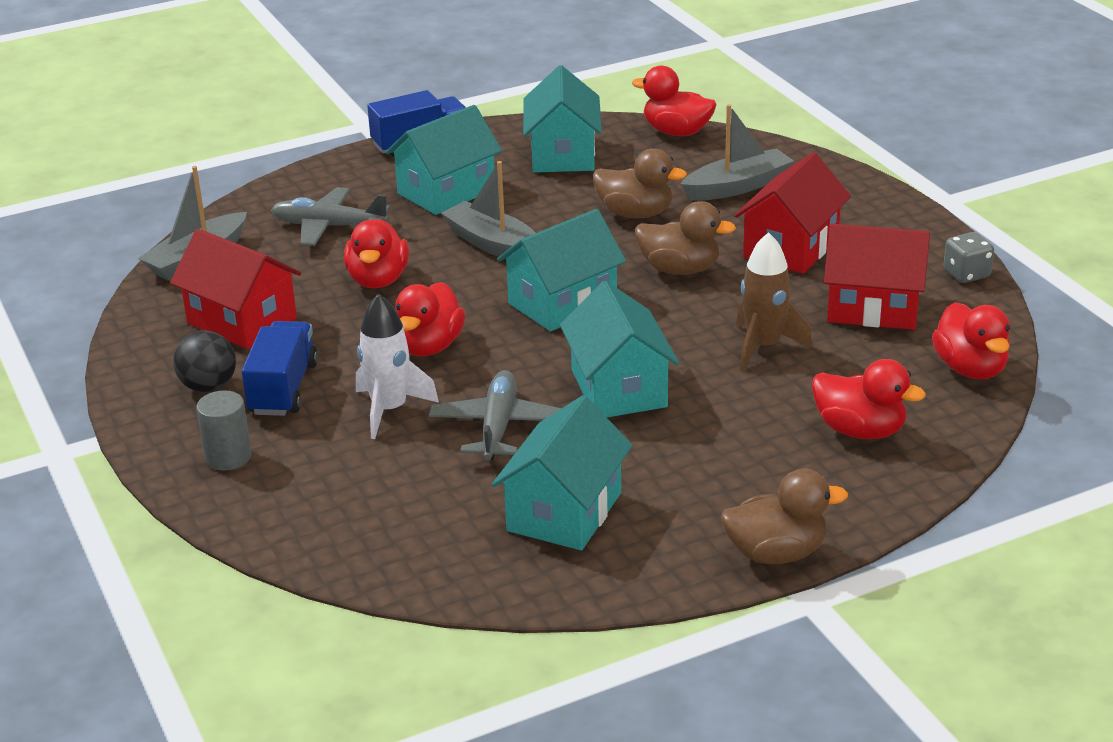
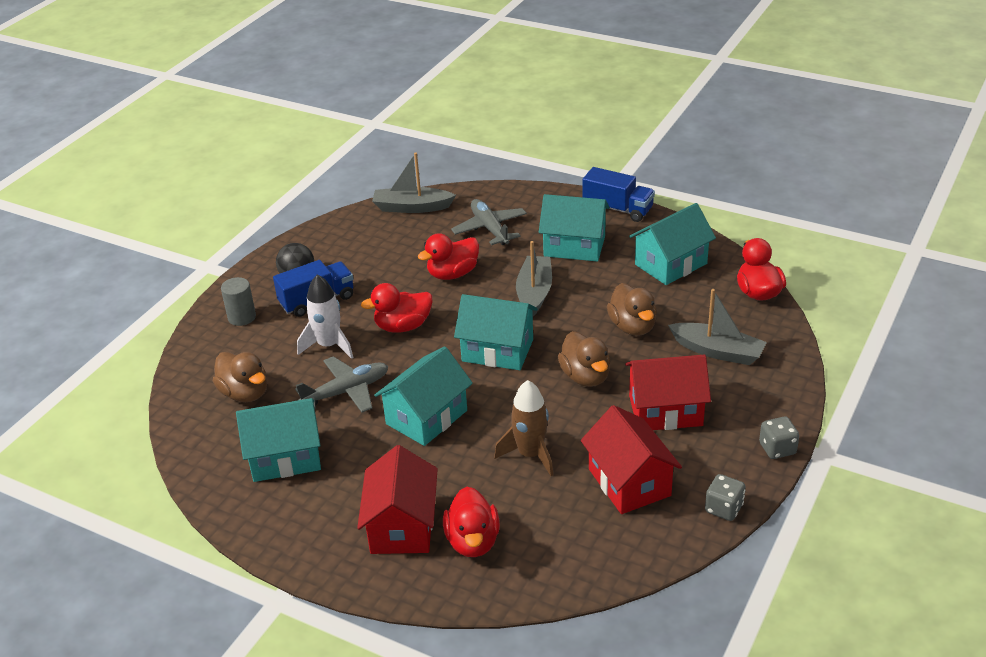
camera: 55 degrees right, 5 degrees up
red house [170,229,301,349] -> red house moved to [357,445,438,554]
brown duck [721,469,848,564] -> brown duck moved to [213,352,267,402]
red duck [932,302,1010,379] -> none
none -> grey dice [759,417,799,459]

